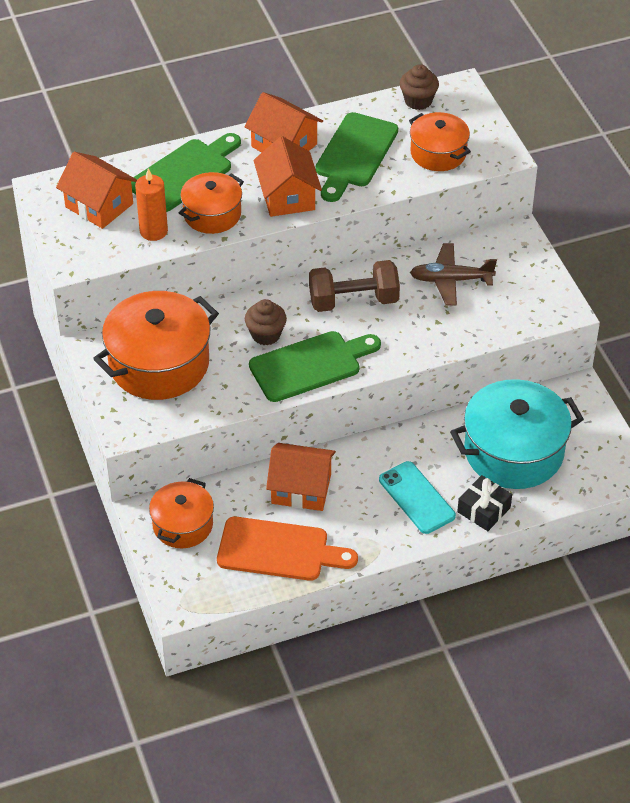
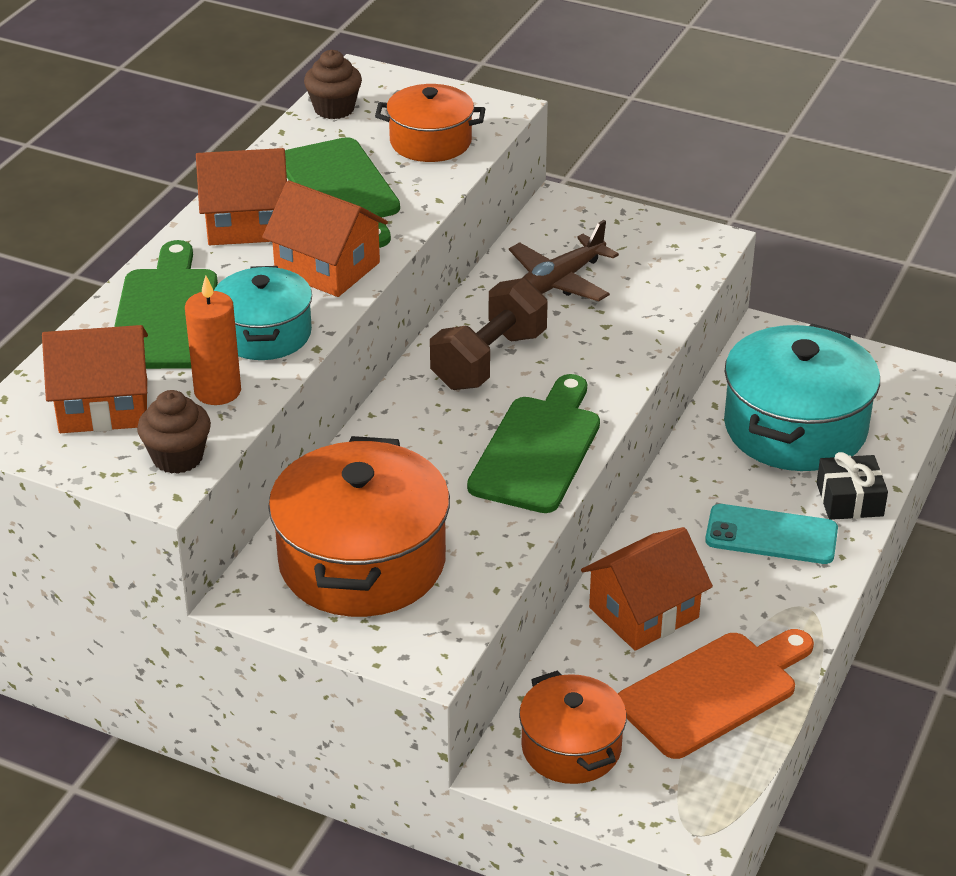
camera: 45 degrees left, 10 degrees down
orange pot [179,172,244,234] -> turquoise pot [214,266,312,360]
brown cupcake [245,299,287,345] -> brown cupcake moved to [137,390,211,474]

